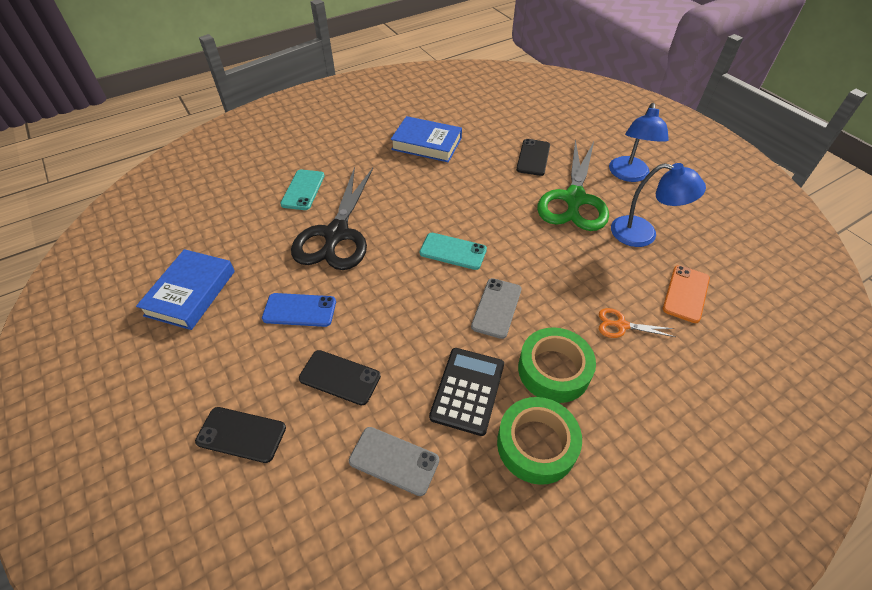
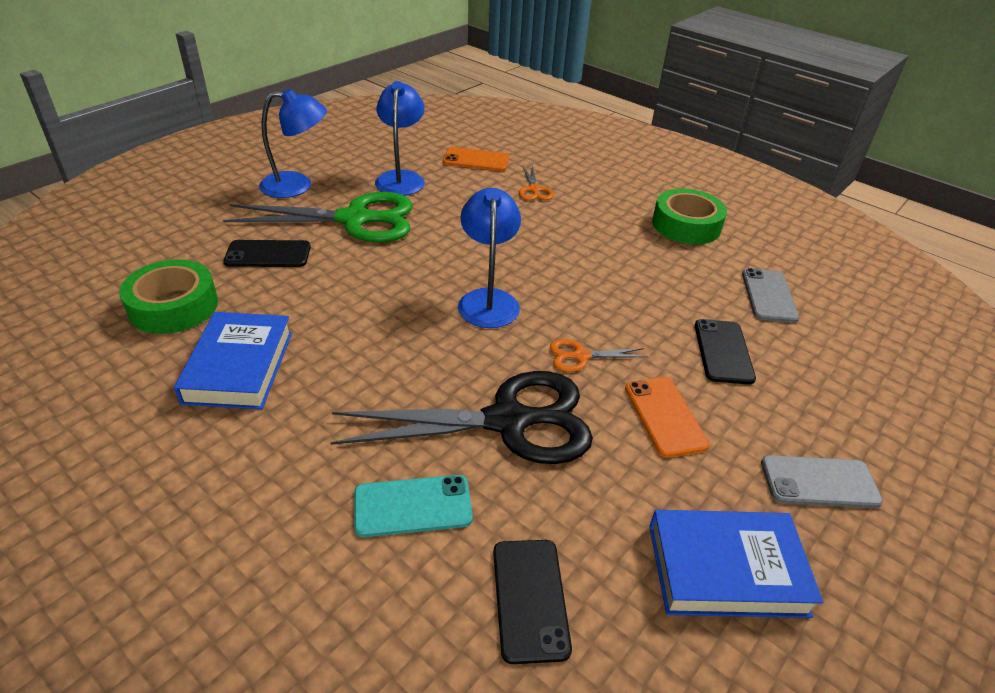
camera: 110 degrees left, 10 degrees down
black phone [195,407,286,463] -> black phone moved to [493,540,572,664]
blue phone [262,293,336,327] -> orange phone [625,377,709,458]
turquoise phone [420,233,487,270] -> blue lamp [458,188,521,328]
black calculator [429,348,504,436] -> none
grey phone [471,278,521,339] -> grey phone moved to [761,455,883,508]
green tape [518,327,596,403] -> green tape moved to [119,259,218,334]
none -> orange scissors [550,339,648,372]

